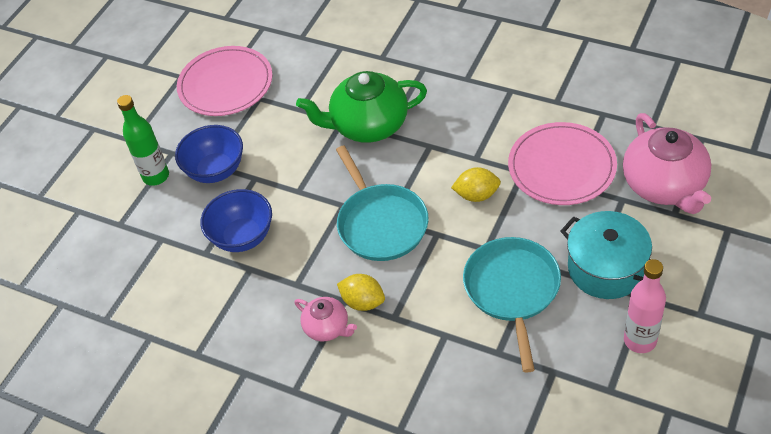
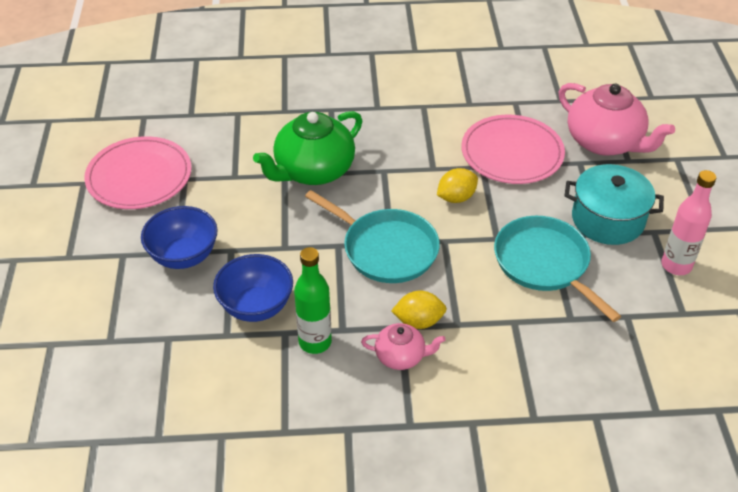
camera: 35 degrees left, 5 degrees down
green bottle [117,95,169,186] -> green bottle moved to [294,247,332,354]

